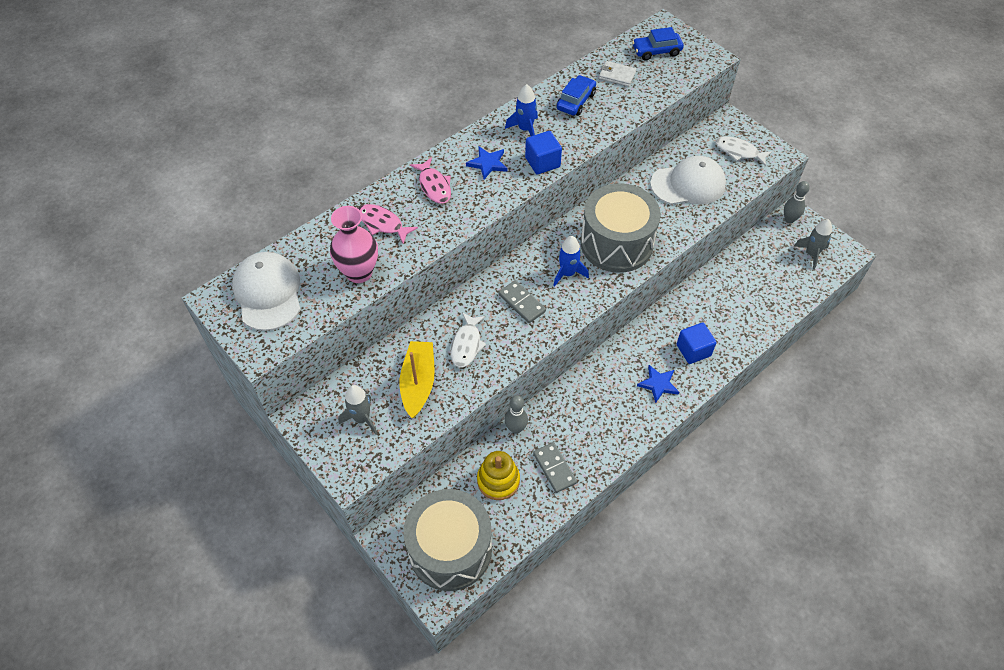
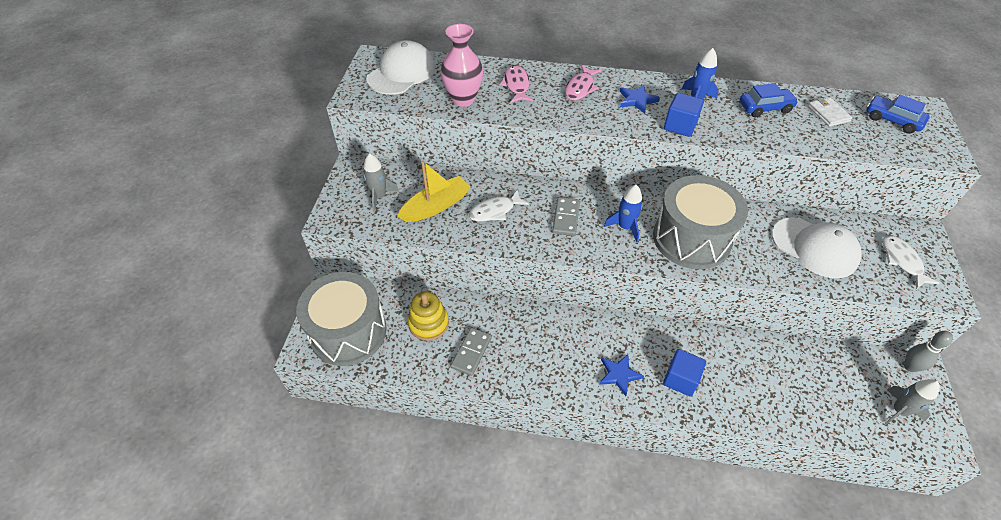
camera: 50 degrees right, 5 degrees down
grey bowling pin [505,395,528,434] -> none

